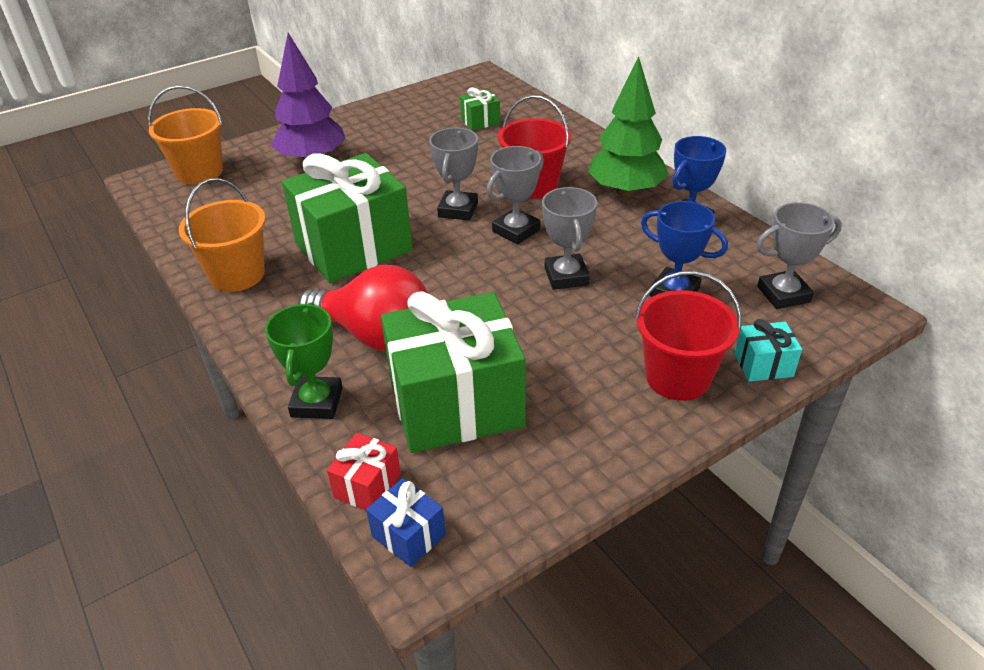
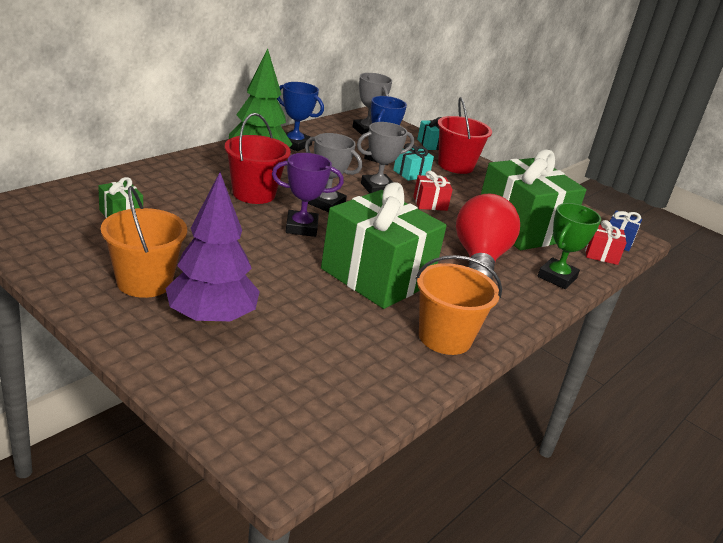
camera: 110 degrees left, 10 degrees down
orange bucket [148,86,223,185] -> orange bucket moved to [101,186,187,298]
green trophy [265,302,343,419] -> green trophy turned 45 degrees counterclockwise [538,203,601,289]
grey trophy [429,127,478,221] -> purple trophy [272,153,344,237]
none -> turquoise gift [393,143,434,181]
none -> red gift [413,170,453,211]

